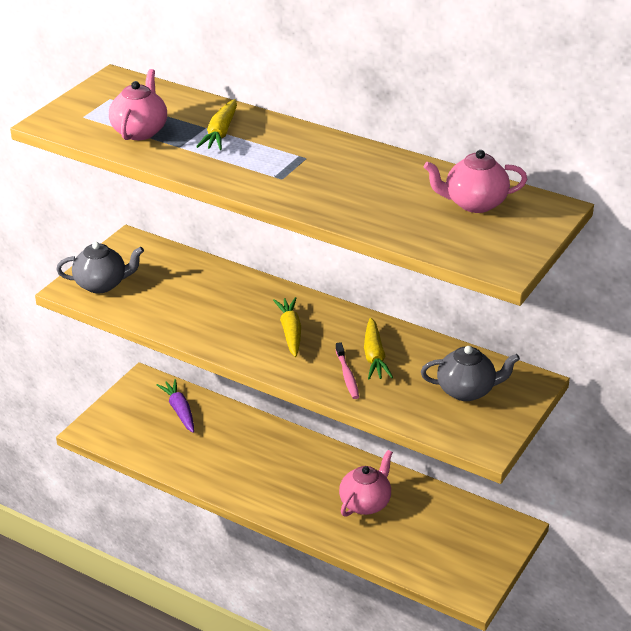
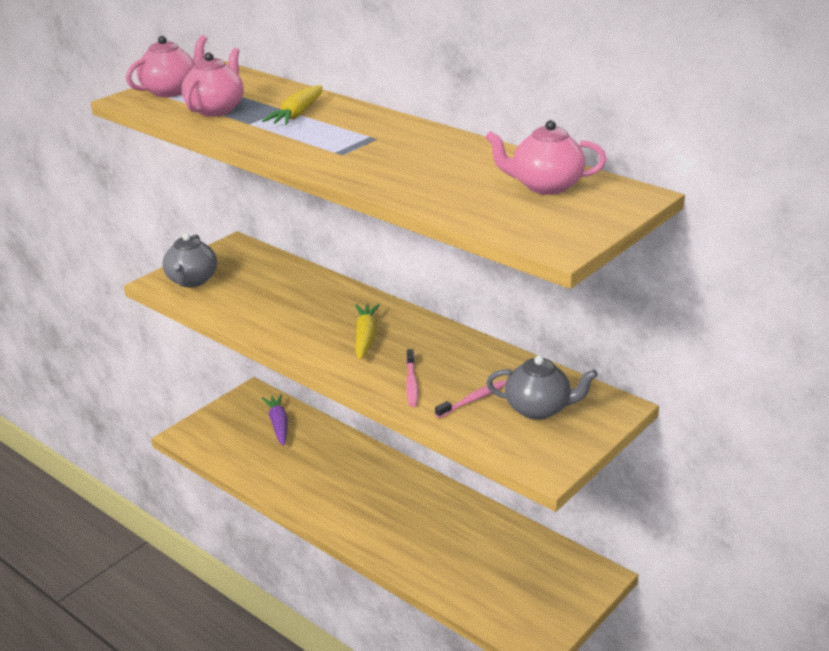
camera: 10 degrees right, 5 degrees down
grey teapot [56,242,144,293] -> grey teapot turned 90 degrees clockwise [162,233,217,288]
pink teapot [339,450,393,517] -> pink teapot moved to [126,35,208,98]
yellow carrot [364,318,393,380] -> none
none -> pink toothbrush [435,380,506,418]

